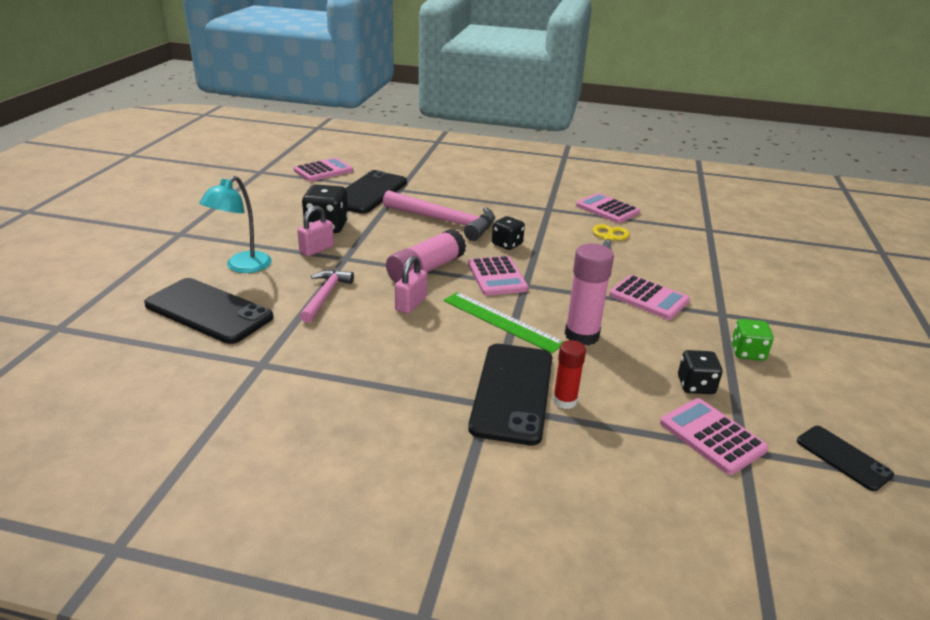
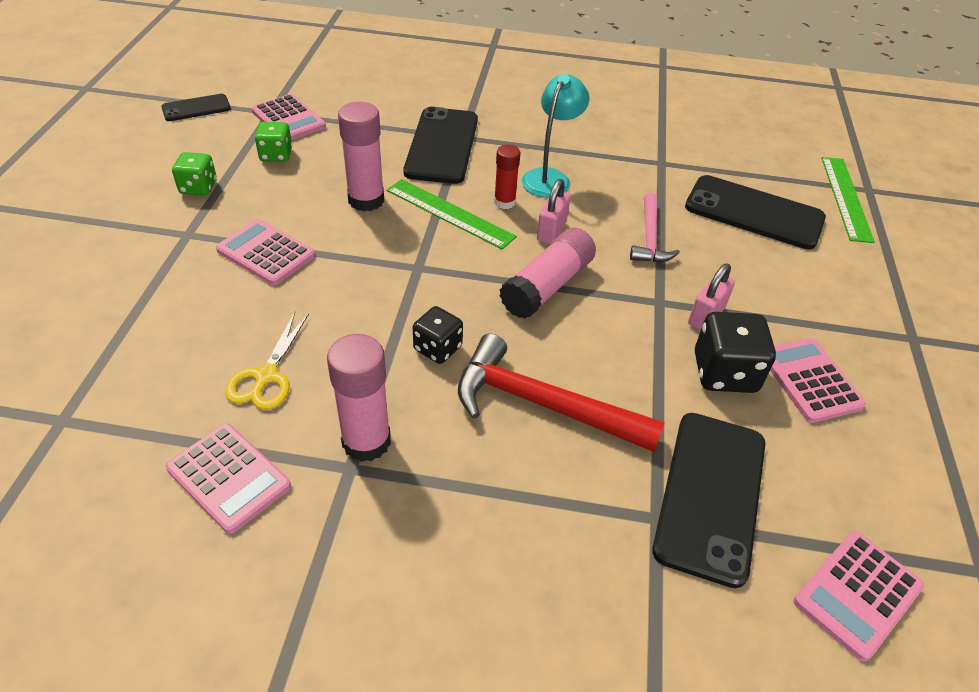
camera: 175 degrees right, 15 degrees up
turquoise lamp [199,176,272,273] -> turquoise lamp moved to [522,74,589,198]
pink hammer [383,190,495,241] -> red hammer [458,333,665,452]
pink calculator [468,256,528,296] -> pink calculator moved to [770,338,866,423]
red glue stick [553,340,586,409] -> red glue stick moved to [494,145,521,209]
black dice [678,350,722,394] -> green dice [255,122,292,162]
black phone [797,426,894,491] -> black phone turned 75 degrees counterclockwise [161,94,231,121]
none -> pink glue stick [327,334,391,462]
none -> green ruler [821,157,875,243]

